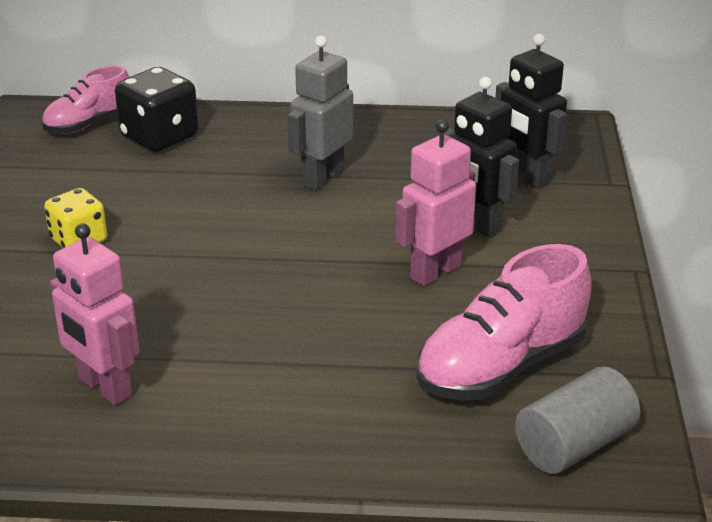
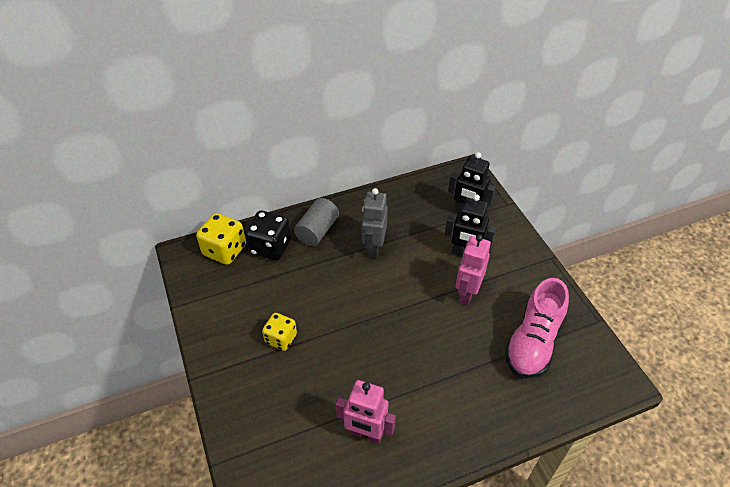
camera: 25 degrees left, 15 degrees up
pink shoe [42,65,129,134] -> yellow dice [196,213,246,265]
grey cylinder [515,366,640,474] -> grey cylinder moved to [294,198,339,246]

